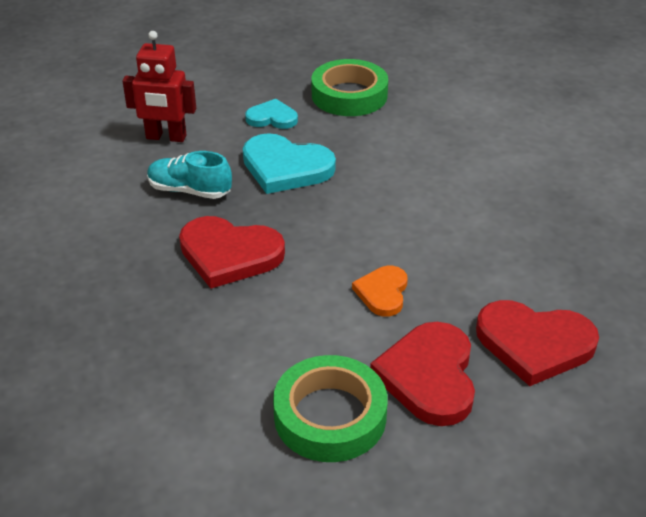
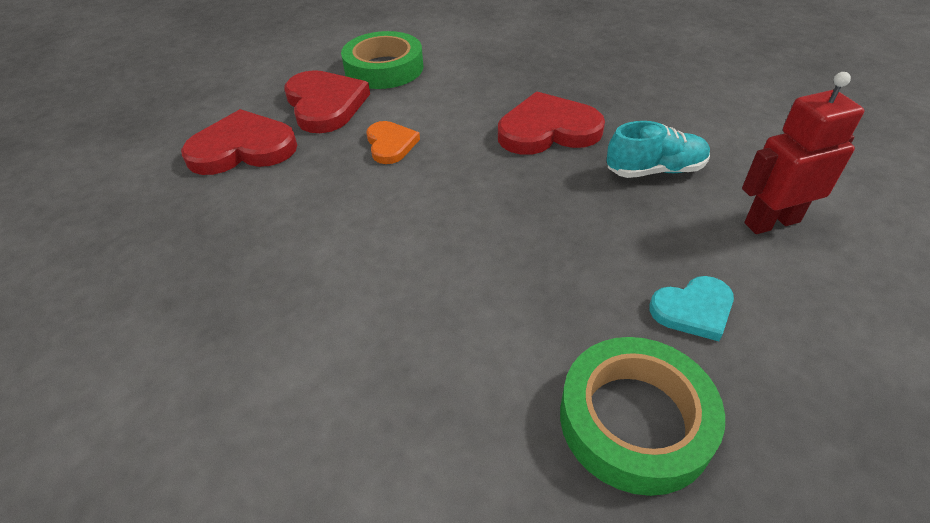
camera: 155 degrees right, 5 degrees up
turquoise heart [243,133,336,194] -> none

